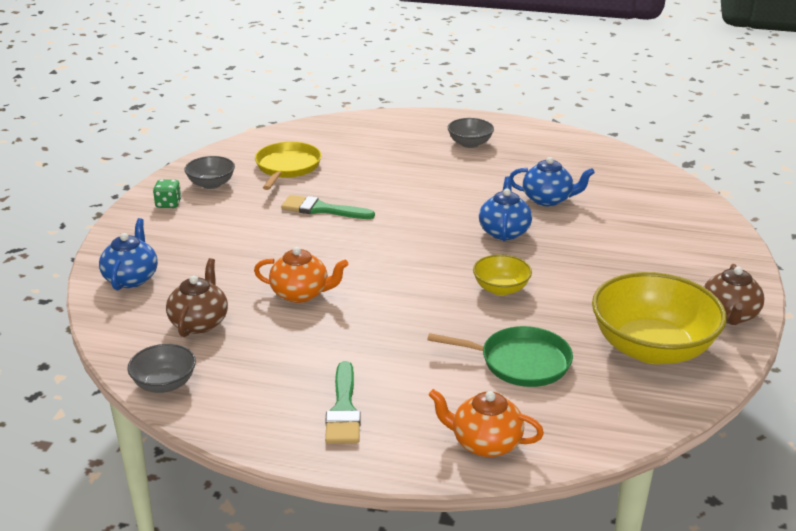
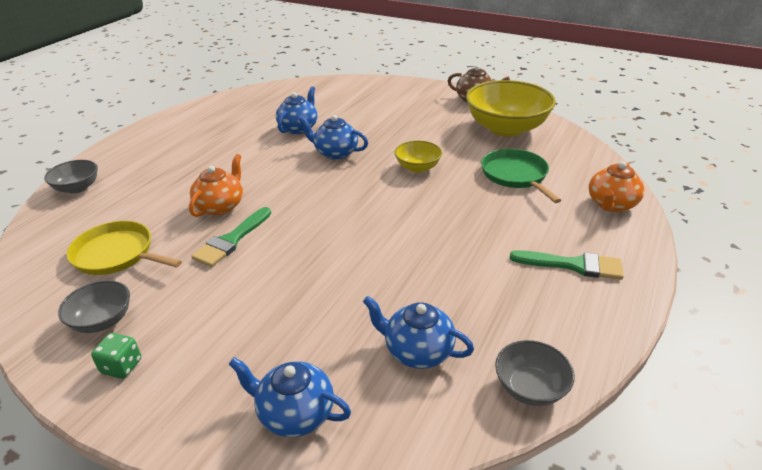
camera: 75 degrees left, 5 degrees up
brown teapot [166,258,228,337] -> blue teapot [363,296,474,369]
orange teapot [254,247,348,303] -> orange teapot moved to [189,154,243,217]
green pan [427,326,573,387] -> green pan turned 45 degrees counterclockwise [481,149,561,203]
grey bowl [448,118,494,148] -> grey bowl moved to [44,160,98,193]

